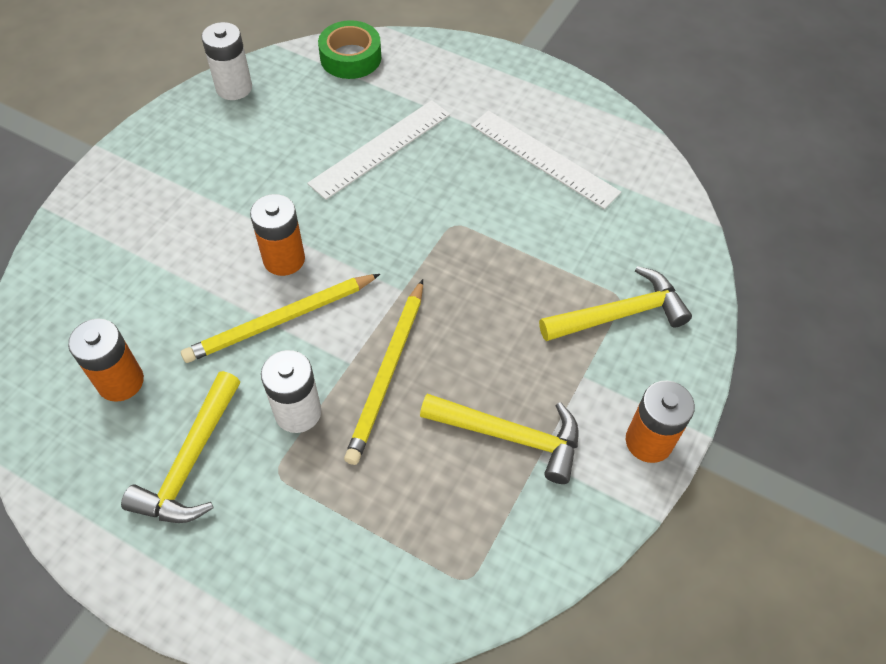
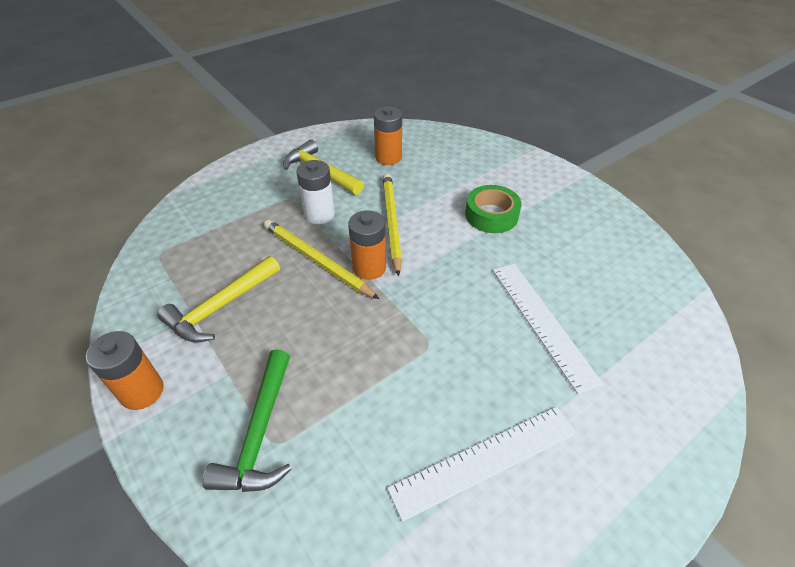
camera: 115 degrees right, 10 degrees down
white battery [201,22,252,100] -> none
orange battery [250,194,305,276] -> orange battery moved to [348,210,386,280]
green tape [318,20,381,79] -> green tape moved to [465,185,522,233]
yellow hammer [539,266,692,341] -> green hammer [203,349,292,492]

